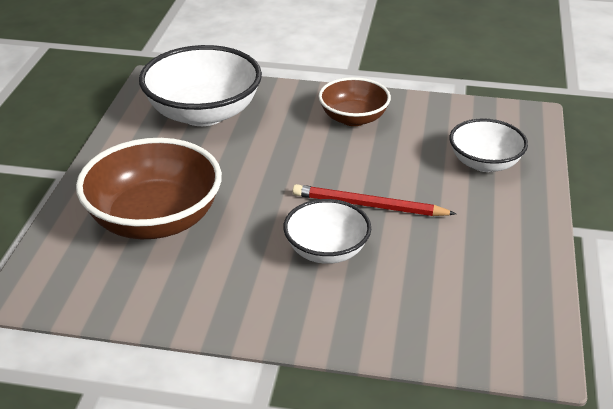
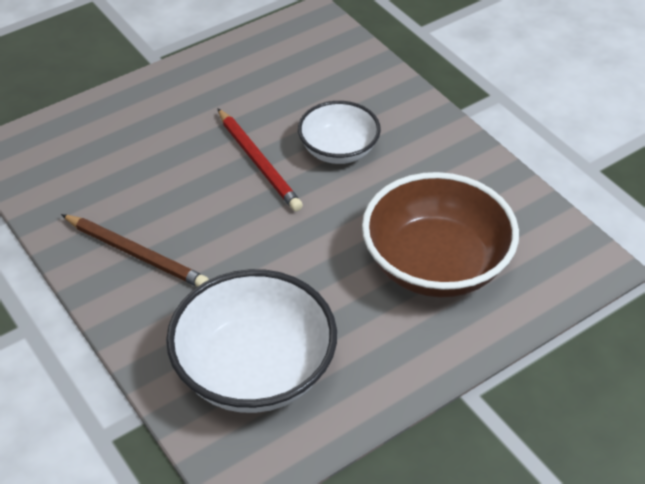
camera: 135 degrees left, 10 degrees up
brown bowl [318,77,391,126] -> brown pencil [61,214,209,287]
white bowl [450,118,528,172] -> none

